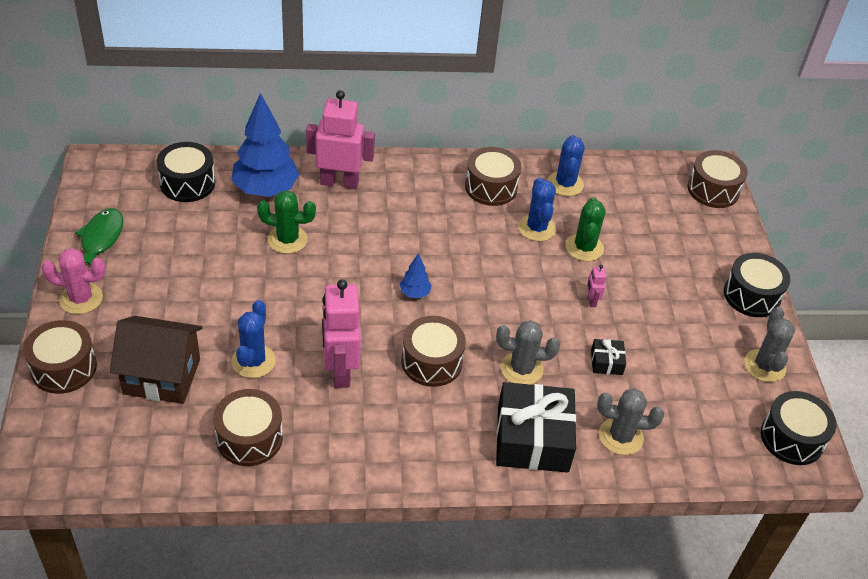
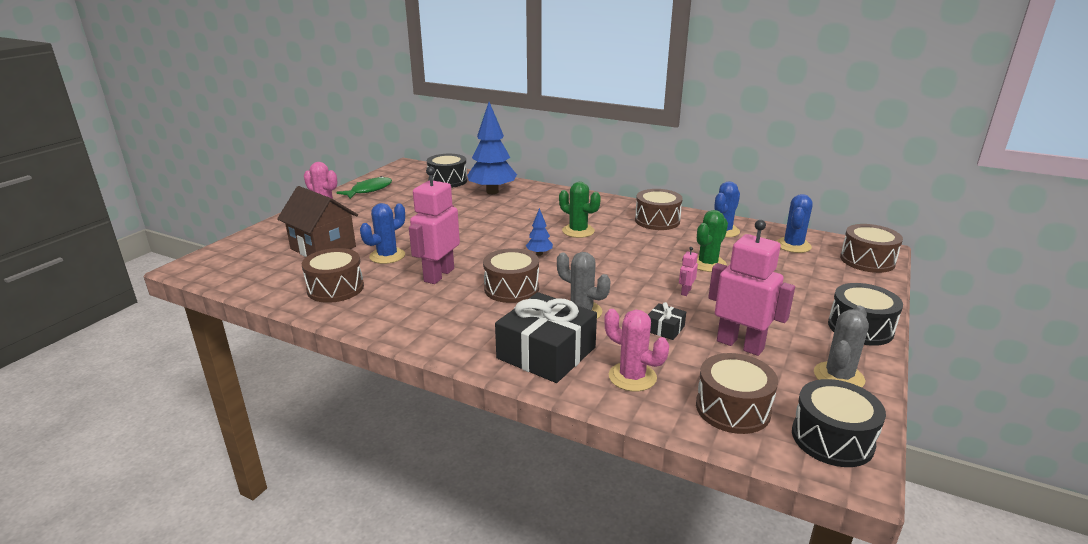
camera: 35 degrees right, 20 degrees down
brown drum [23,320,97,394] -> brown drum moved to [696,353,778,434]
green cactus [257,190,316,254] -> green cactus moved to [559,182,601,238]
pink robot [306,90,375,189] -> pink robot moved to [708,220,795,356]
blue cactus [518,178,556,241] -> blue cactus moved to [777,194,813,253]
grey cactus [597,388,664,455] -> pink cactus [604,309,669,391]

